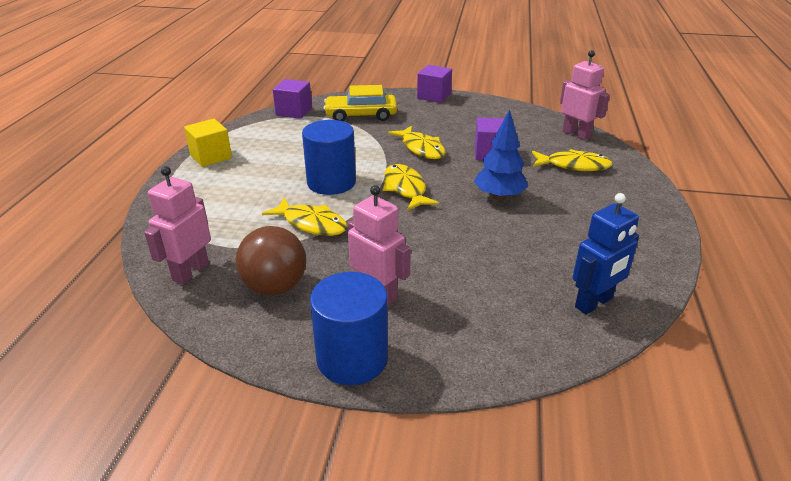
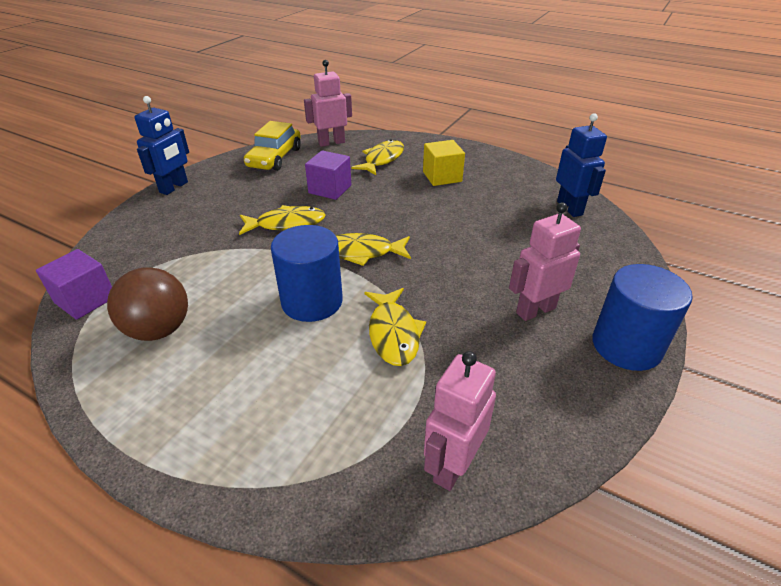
camera: 70 degrees left, 5 degrees up
pink robot [144,166,211,285] -> pink robot turned 75 degrees clockwise [424,351,496,491]
yellow cube [184,119,232,167] -> yellow cube moved to [423,140,465,186]
brown ball [235,226,306,295] -> brown ball moved to [107,267,188,341]
yellow fish [262,198,348,236] -> yellow fish turned 120 degrees clockwise [364,288,426,366]
yellow car [324,85,397,121] -> yellow car moved to [244,121,301,171]
purple cube [417,65,452,103] -> blue robot [134,96,189,195]
blue tree [474,109,528,200] -> none

